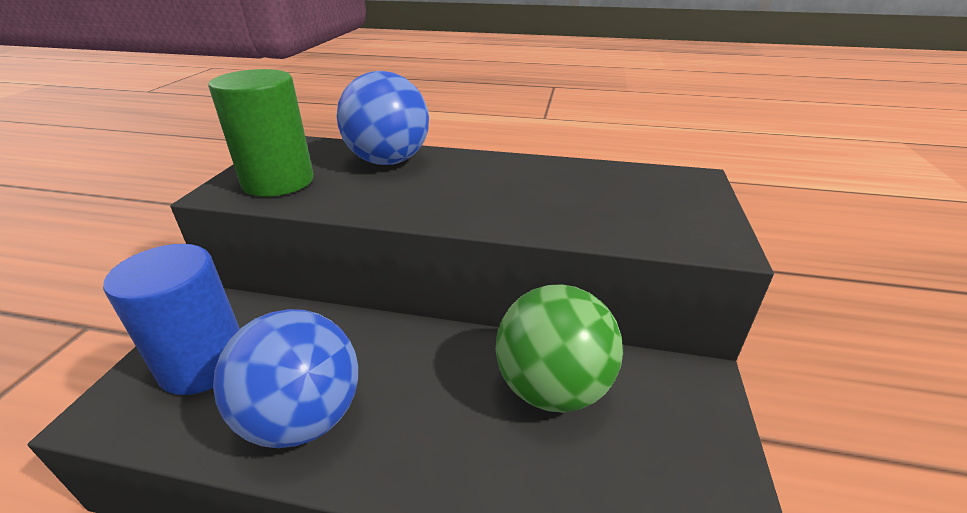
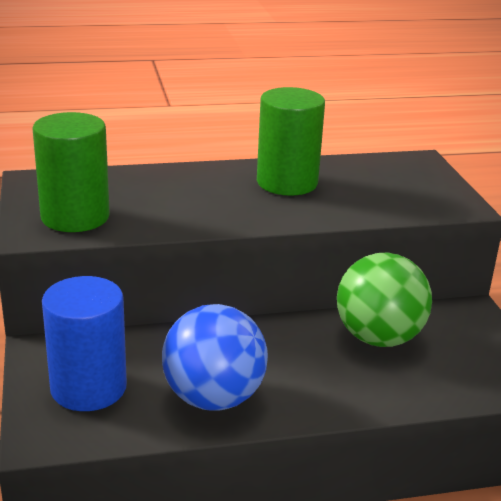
camera: 25 degrees left, 5 degrees down
blue ball [336,71,429,165] -> none
none -> green cylinder [257,87,325,196]

